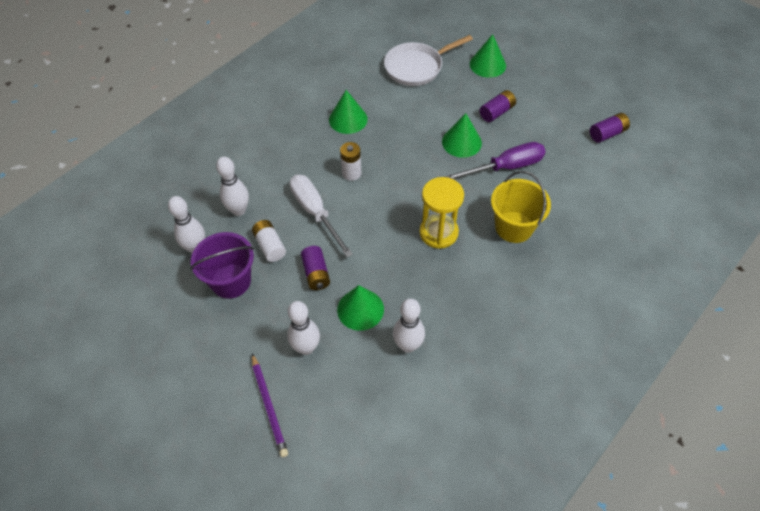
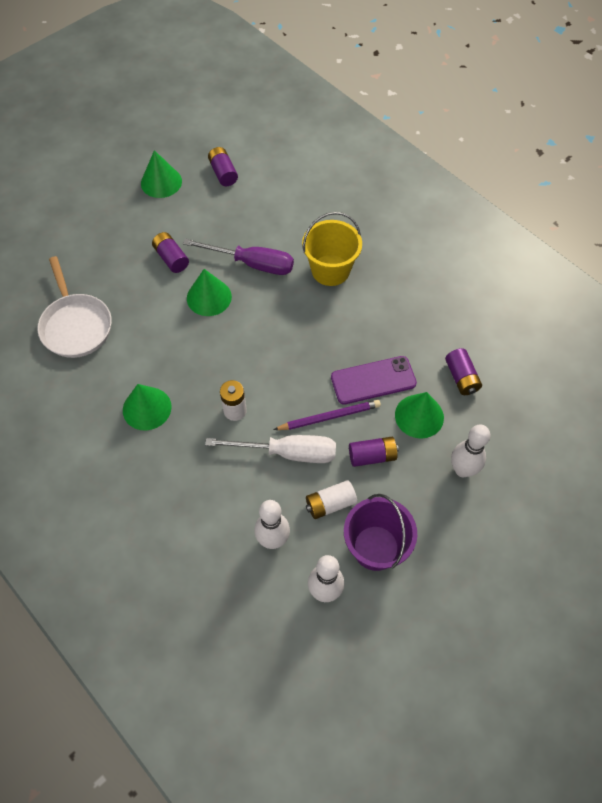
camera: 85 degrees left, 5 degrees up
purple pencil [252,354,288,457] -> purple pencil moved to [273,400,381,430]
white screwdriver [290,175,353,257] -> white screwdriver turned 150 degrees counterclockwise [205,435,336,463]
white bowling pin [393,299,425,353] -> purple battery [445,348,482,395]
yellow hourglass [419,177,464,249] -> none
purple screwdriver [445,142,546,179] -> purple screwdriver turned 120 degrees clockwise [183,239,294,275]
green cone [470,34,506,78] -> green cone moved to [141,150,182,198]
none -> purple phone [331,356,417,405]

